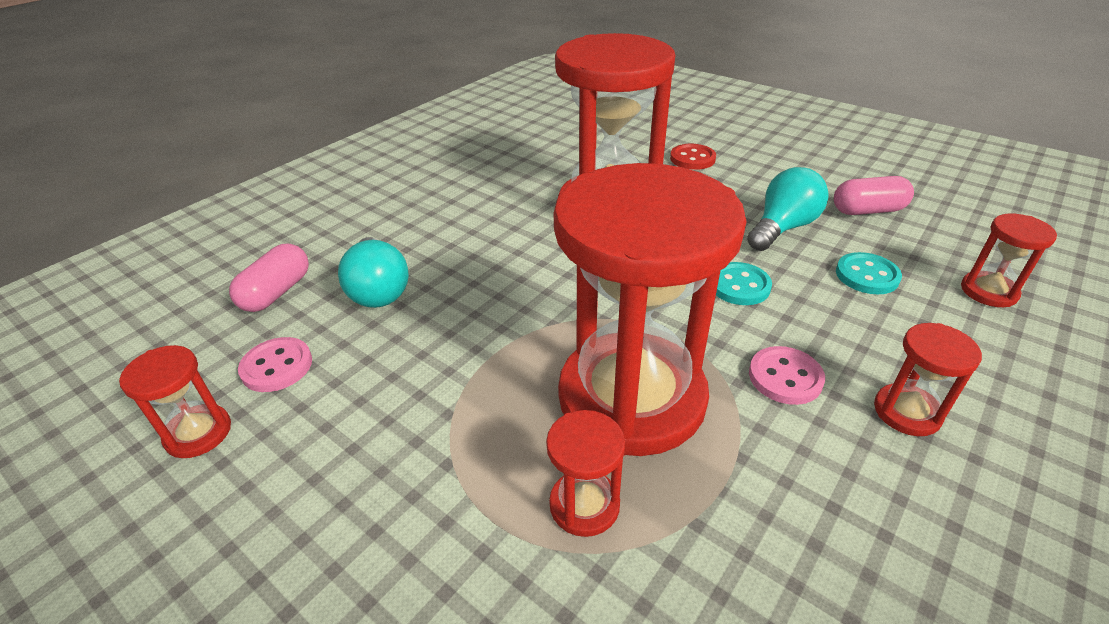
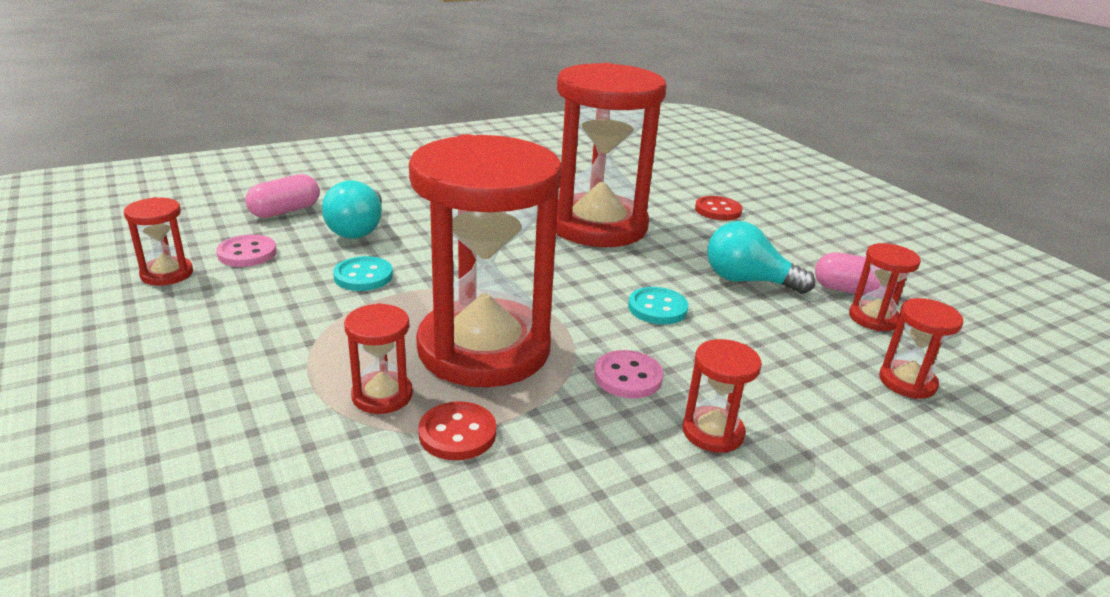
camera: 20 degrees right, 10 degrees down
turquoise light bulb [747,167,829,251] -> turquoise light bulb turned 135 degrees counterclockwise [707,221,815,294]
turquoise button [836,252,902,294] -> turquoise button moved to [333,256,393,291]
none -> red button [418,401,496,460]
none -> red hourglass [849,243,921,331]

